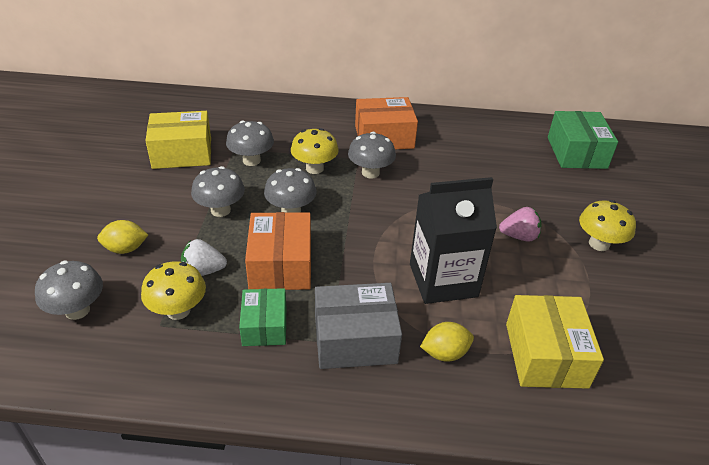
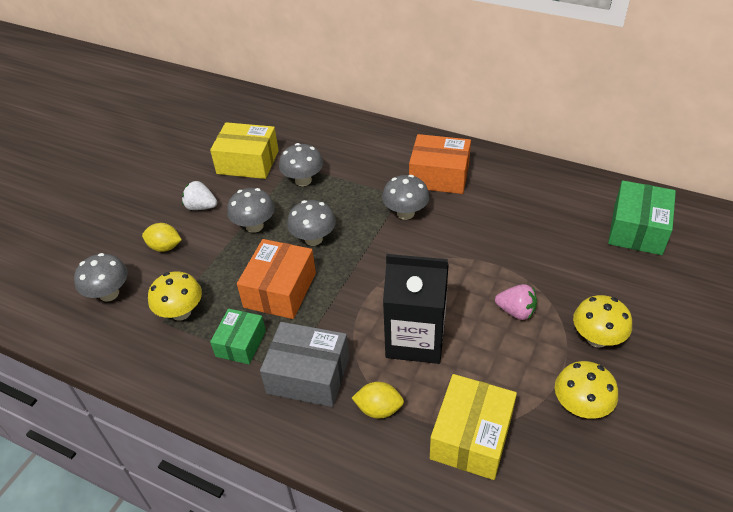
camera: 25 degrees right, 5 degrees up
white strawberry [181,239,227,276] -> white strawberry moved to [182,181,217,210]
yellow mushroom [291,128,339,174] -> yellow mushroom moved to [555,361,618,419]

